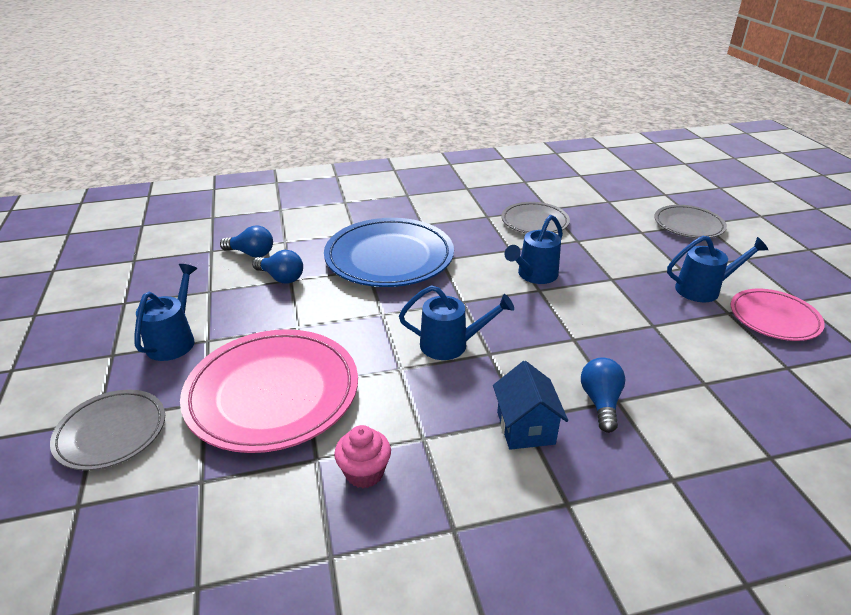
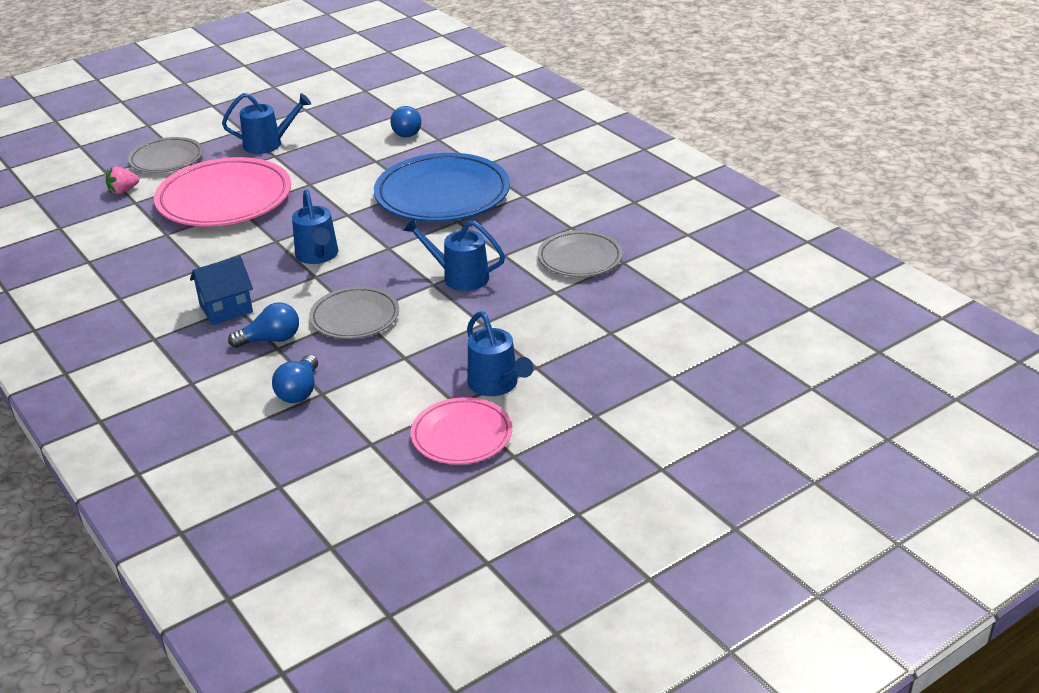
camera: 70 degrees right, 0 degrees up
blue light bulb [252,250,303,284] -> blue light bulb moved to [272,355,318,403]
pink cupcake [334,425,391,488] -> none
grey plate [654,205,727,238] -> grey plate moved to [309,286,399,339]
none -> pink strawberry [106,166,139,194]

